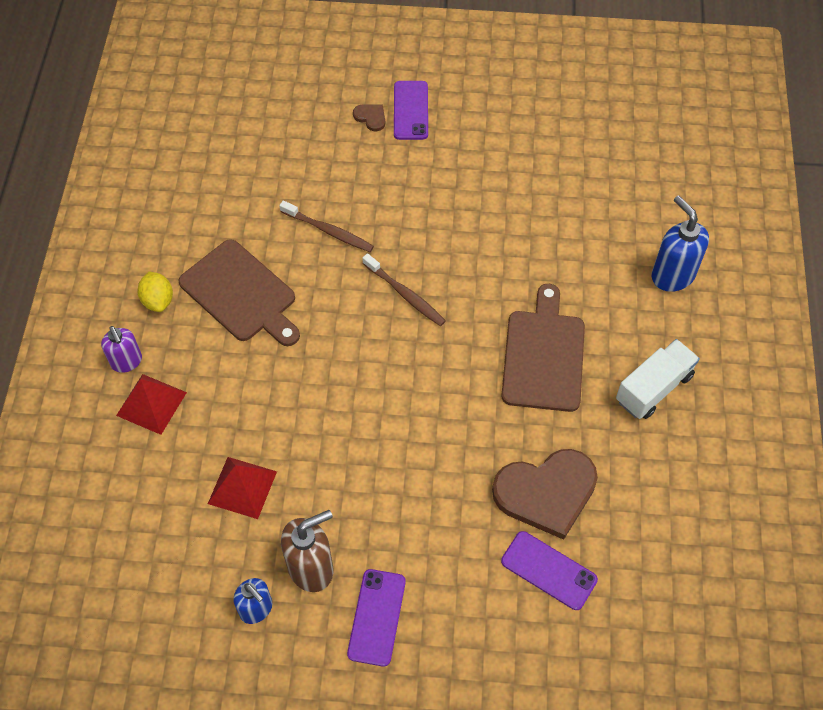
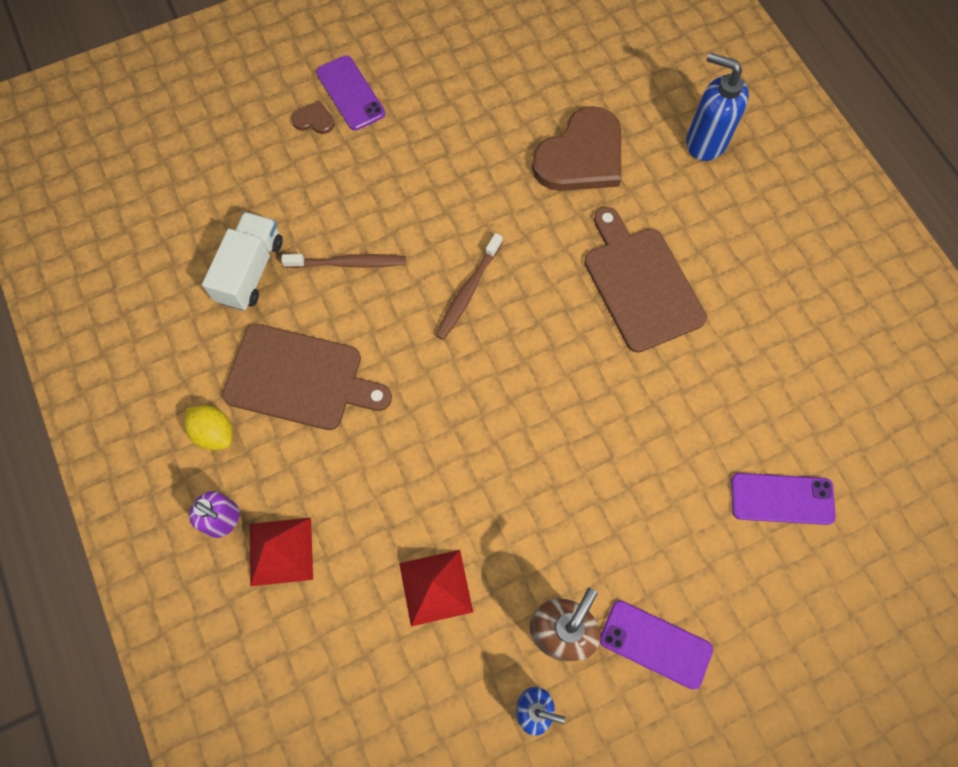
camera: 30 degrees left, 10 degrees up
purple phone [347,569,406,667] -> purple phone turned 45 degrees counterclockwise [600,600,713,690]
brown toothbrush [362,253,446,326] -> brown toothbrush turned 105 degrees clockwise [435,233,503,340]
brown heart [492,449,598,540] -> brown heart moved to [532,106,621,191]
white truck [616,339,700,419] -> white truck moved to [202,212,283,311]

